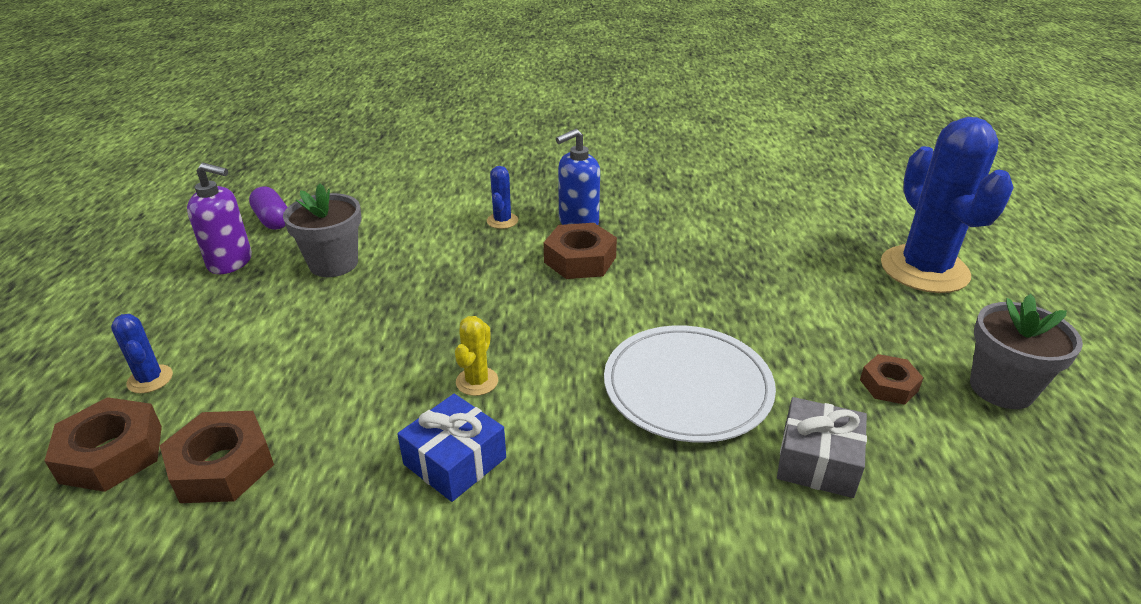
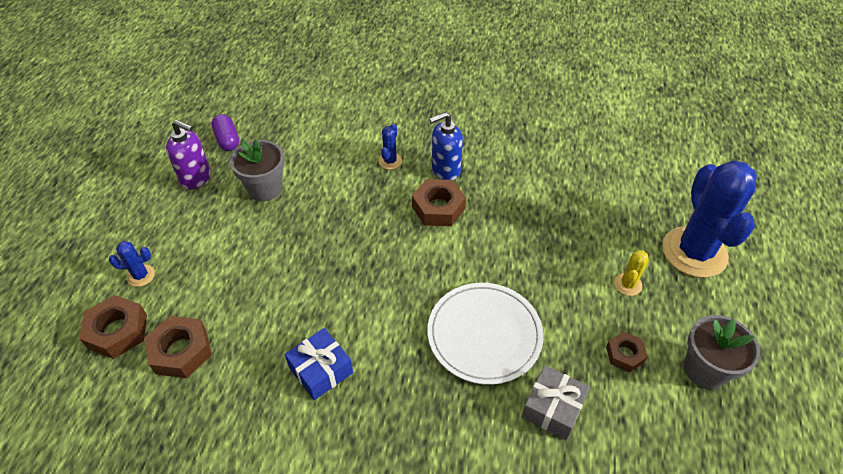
camera: 10 degrees right, 15 degrees up
blue cactus [111,314,173,393] -> blue cactus turned 75 degrees counterclockwise [109,241,155,287]
yellow cactus [455,316,498,396] -> yellow cactus moved to [614,250,649,296]

